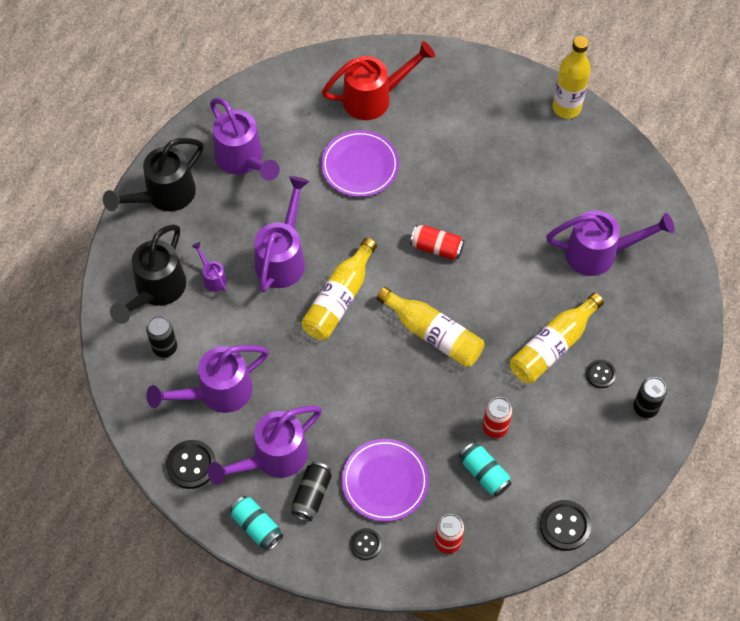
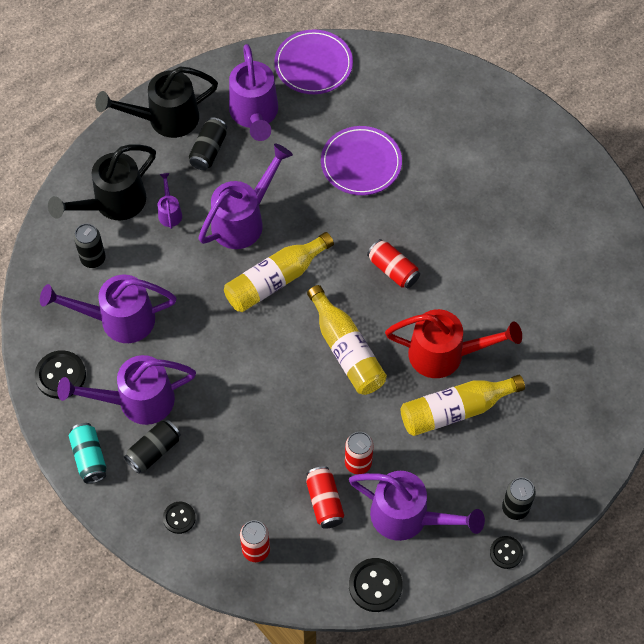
camera: 25 degrees right, 0 degrees up
red watering can [322,41,435,120] -> red watering can moved to [385,309,522,378]
purple plate [342,439,429,522] -> purple plate moved to [274,29,353,94]
turquoise can [459,442,511,497] -> red can [306,466,344,529]
purple watering can [546,210,674,276] -> purple watering can moved to [349,471,485,541]
yellow bottle [553,36,591,119] -> none
black button [586,360,616,388] -> black button moved to [490,536,523,569]
none -> black can [189,117,227,170]

